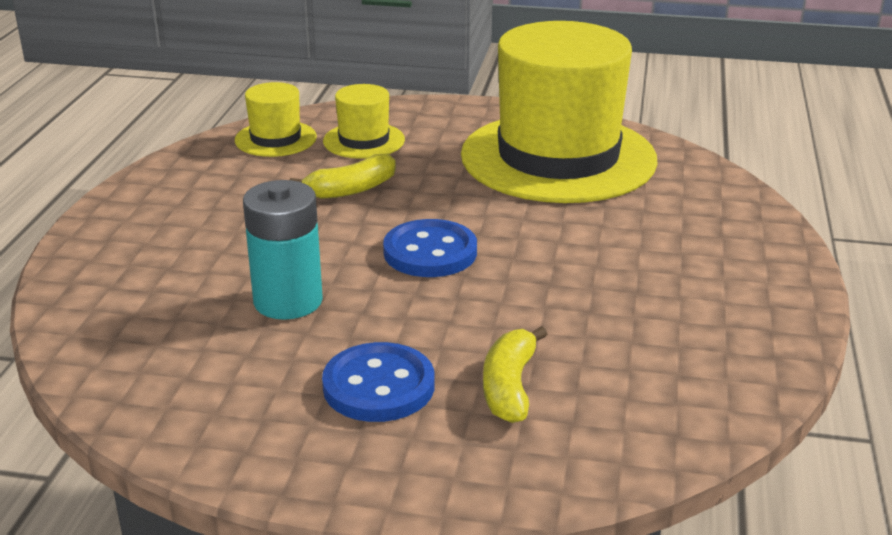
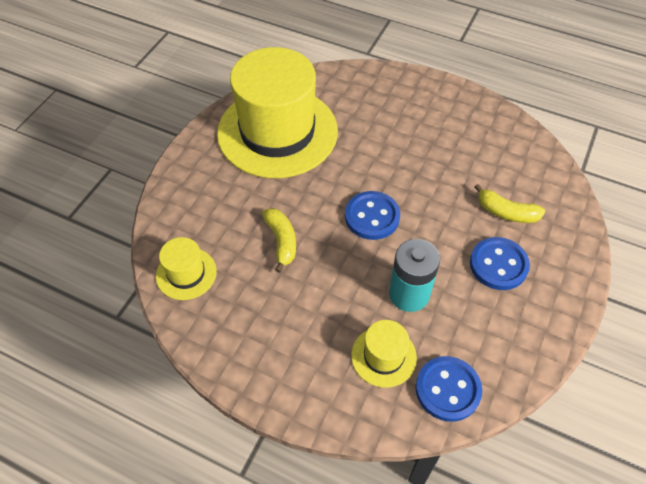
camera: 75 degrees left, 25 degrees up
yellow hat [323,84,405,159] -> yellow hat moved to [351,320,417,388]
none -> blue button [415,356,482,422]

